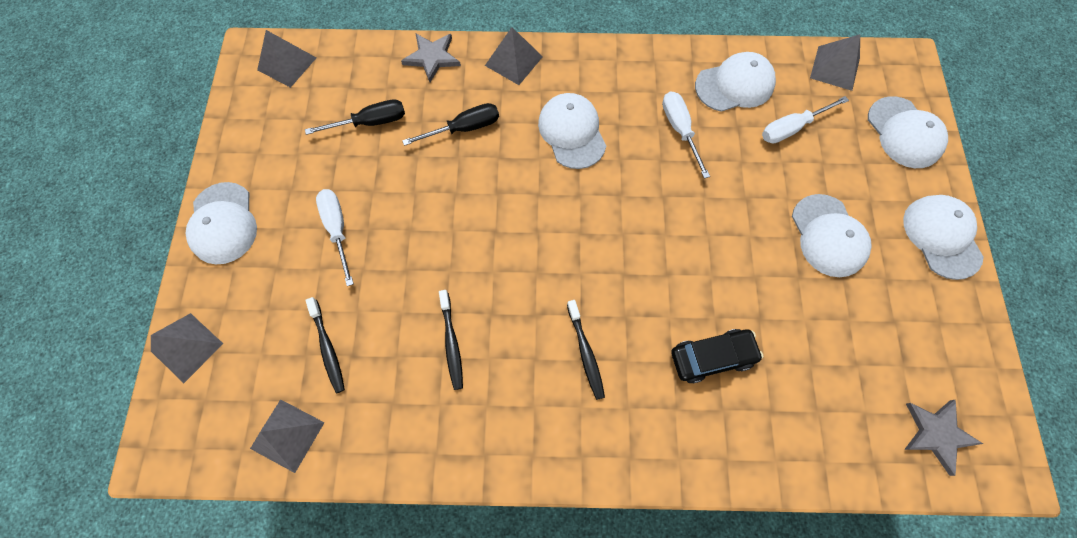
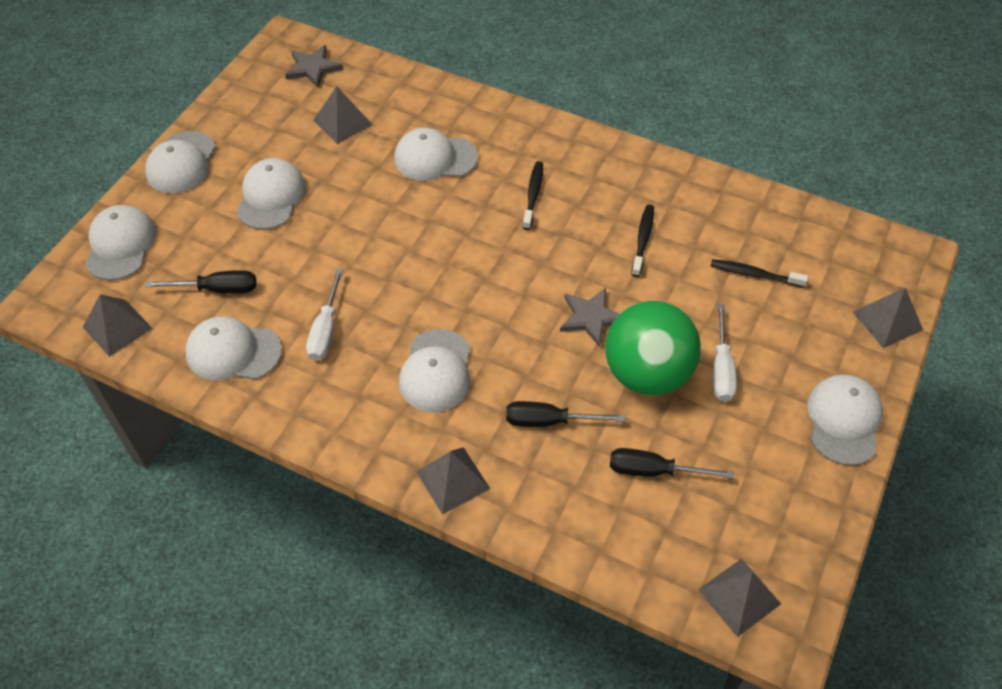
camera: 155 degrees left, 15 degrees down
grey pyramid [250,399,325,473] -> grey pyramid moved to [313,86,373,144]
black toothbrush [305,297,345,393] -> black toothbrush turned 75 degrees counterclockwise [711,259,808,288]
grey star [401,34,461,82] -> grey star moved to [560,288,619,347]
black car [671,329,763,384] -> white cap [394,128,478,181]
white screwdriver [762,96,849,144] -> black screwdriver [145,270,256,294]
none -> green ball [605,301,701,395]

